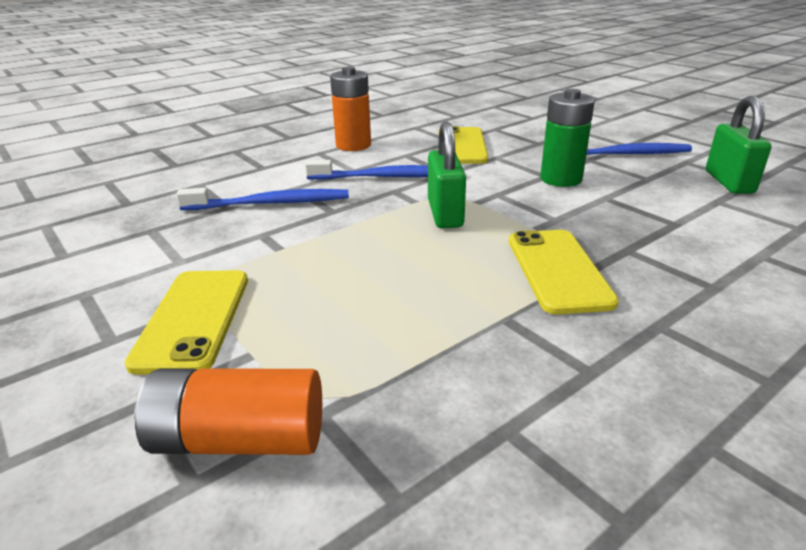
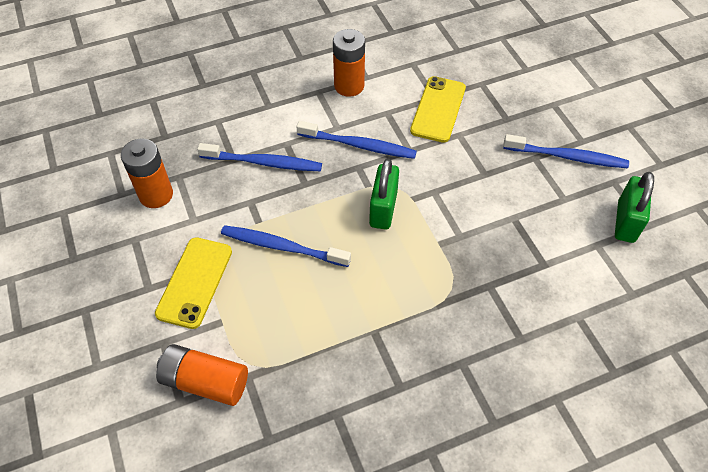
camera: 15 degrees right, 25 degrees up
yellow phone [509,230,619,314] -> none
green battery [540,89,595,187] -> none
none -> orange battery [121,138,173,208]
none -> blue toothbrush [221,225,351,267]

